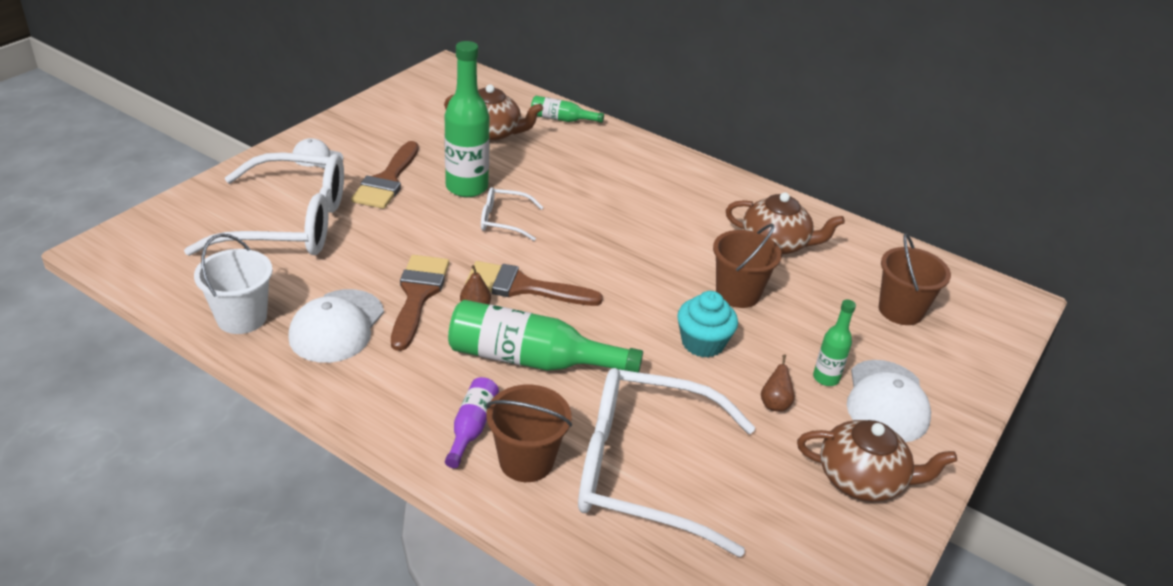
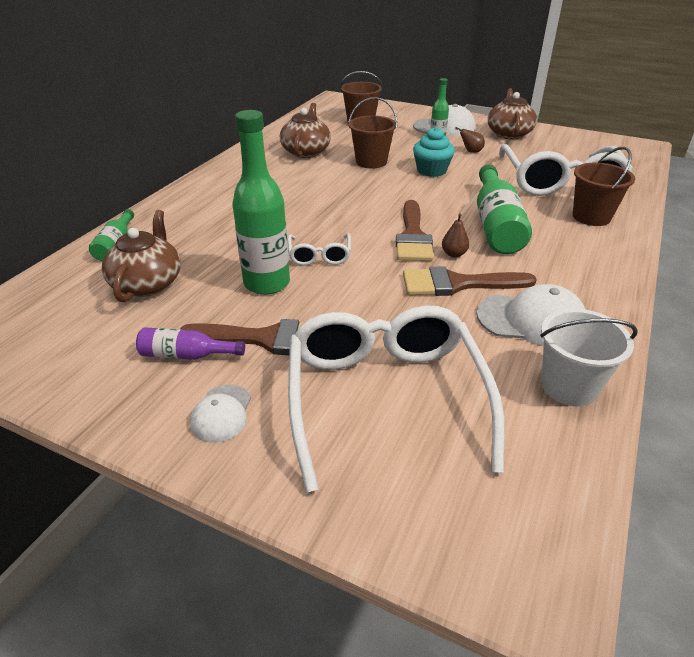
camera: 95 degrees left, 0 degrees up
purple bottle [445,377,499,468] -> purple bottle moved to [136,327,245,360]

